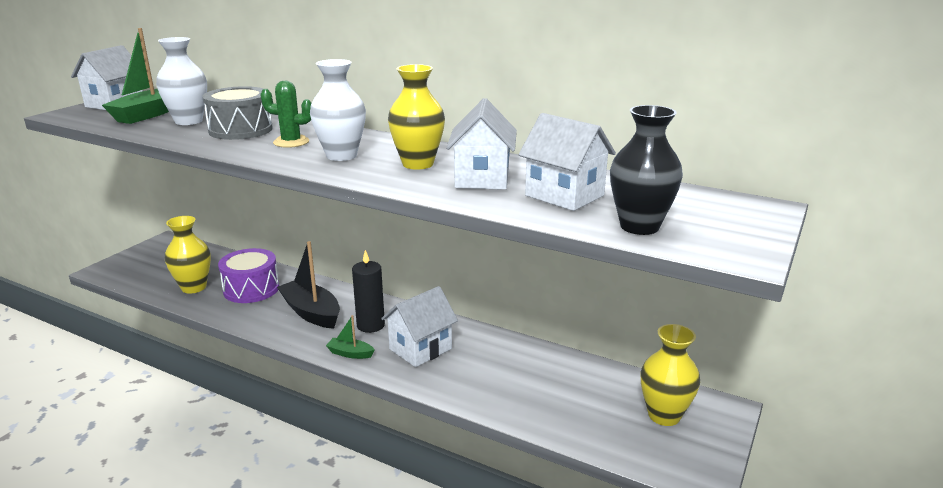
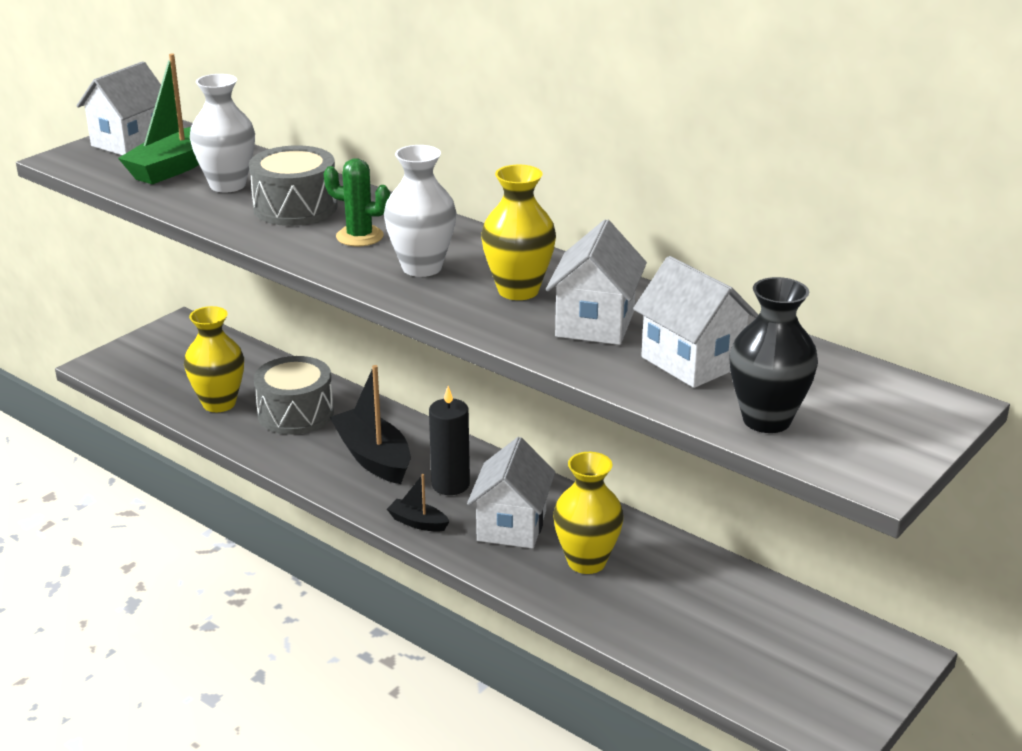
camera: 10 degrees right, 5 degrees up
purple drum [218,248,279,303] -> grey drum [254,356,334,435]
green boat [326,315,375,359] -> black boat [387,474,449,532]
white house [381,286,458,367] -> white house turned 45 degrees counterclockwise [467,437,555,549]
yellow vase [641,324,700,426] -> yellow vase moved to [553,452,624,574]

